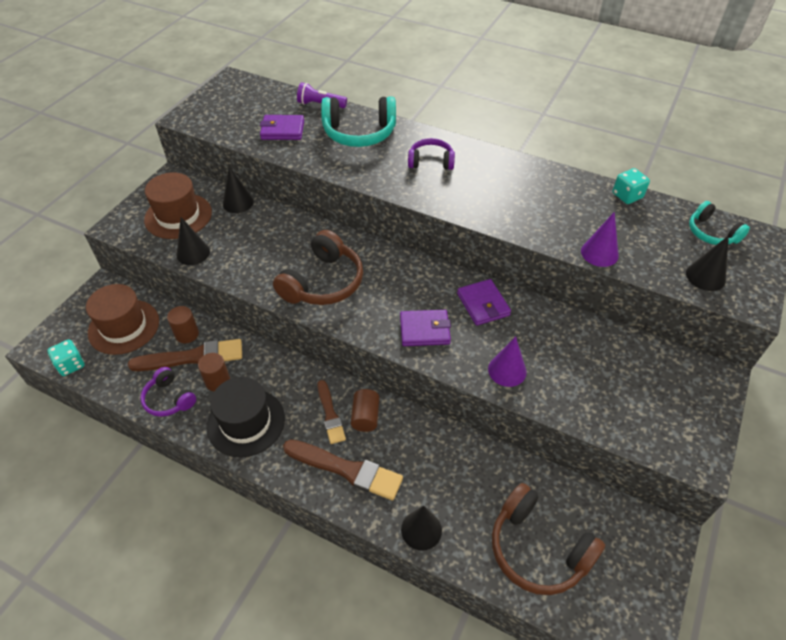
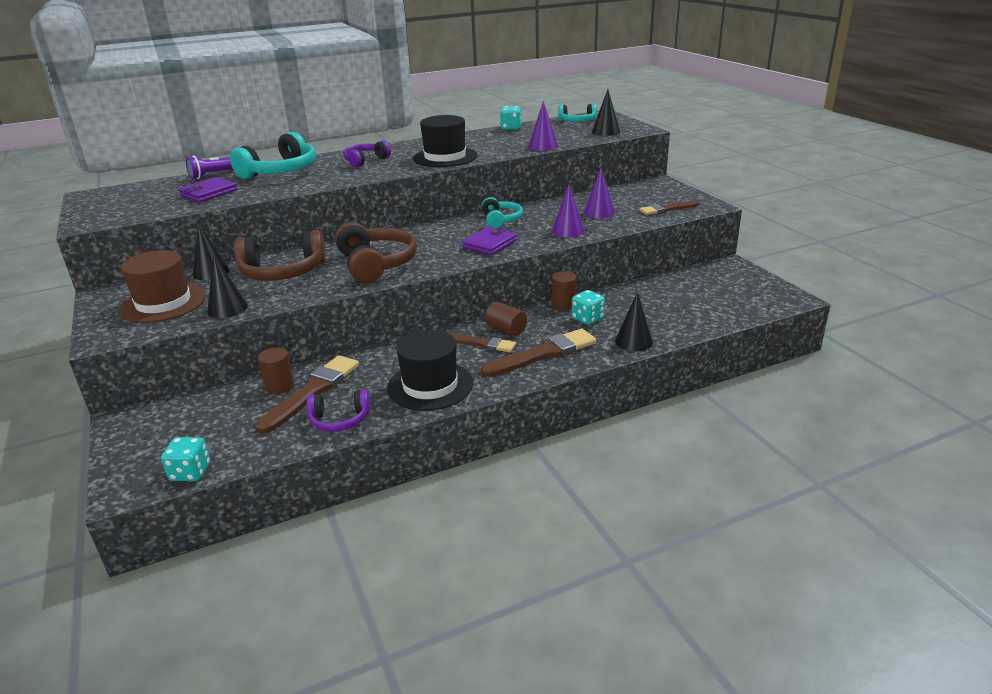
camera: 50 degrees left, 20 degrees down
brown hat [86,284,159,355] -> none
brown cylinder [198,353,230,391] -> brown cylinder moved to [552,271,577,311]
purple wallet [457,279,511,326] -> turquoise headphones [481,197,523,228]
brown headphones [492,483,605,595] -> brown headphones moved to [234,230,326,281]
none -> black hat [413,115,478,167]
none -> turquoise dice [572,290,605,325]
none -> purple cone [584,168,615,218]
none -> brown brush [639,200,700,215]

